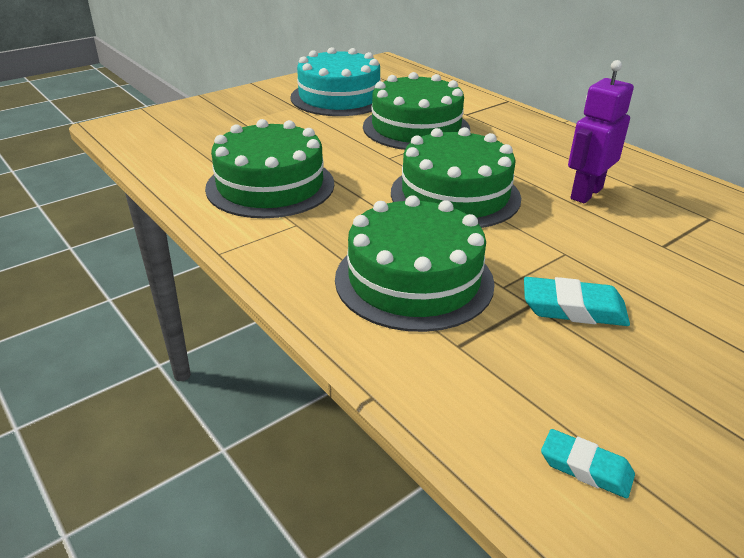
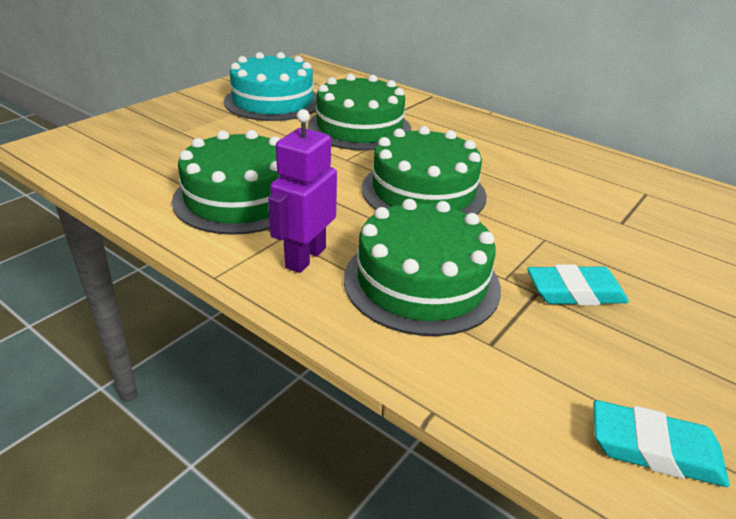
camera: 15 degrees left, 0 degrees up
turquoise eraser [541,429,635,498] -> turquoise eraser [594,400,730,487], size x1.53
purple robot [568,60,634,203] -> purple robot moved to [268,109,337,273]

